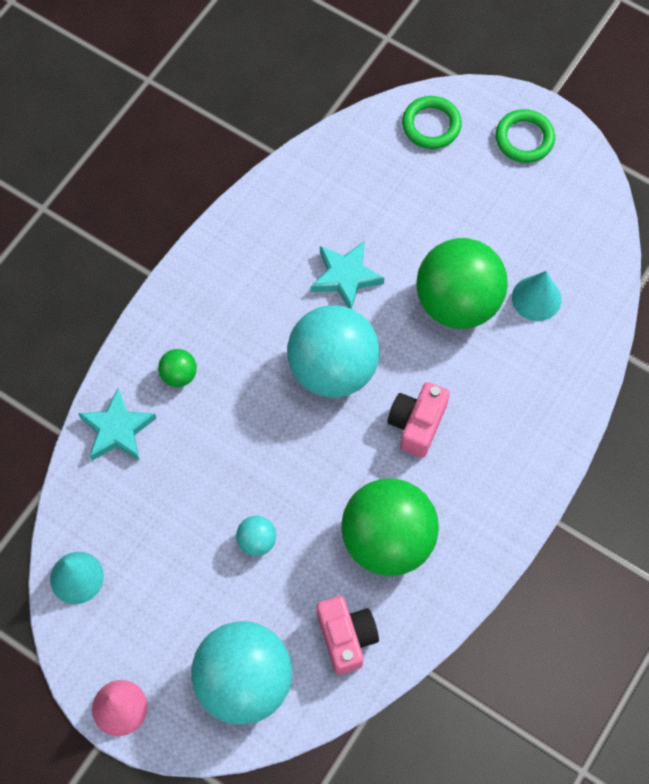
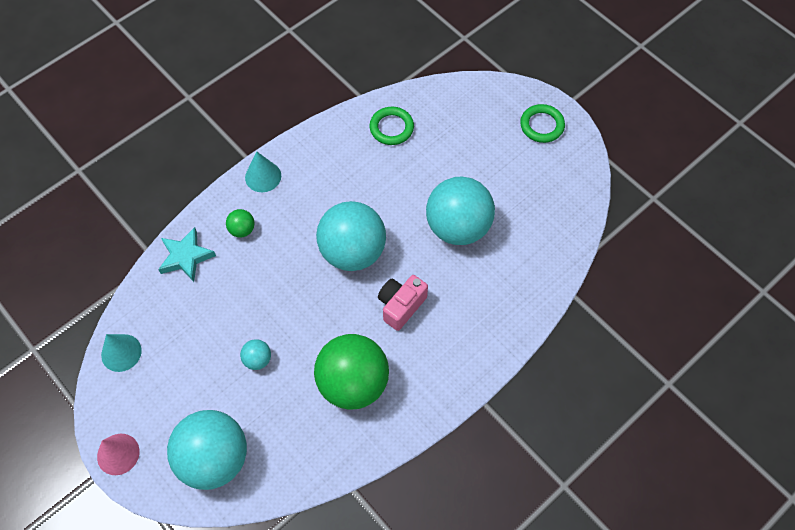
camera: 15 degrees right, 5 degrees down
turquoise star [311,241,384,309] -> none
pink camera [317,596,379,675] -> none
green ring [402,96,462,149] -> green ring moved to [369,107,414,145]
green ball [416,238,508,329] -> turquoise ball [426,176,495,245]
turquoise cone [512,271,561,321] -> turquoise cone moved to [245,151,281,192]

